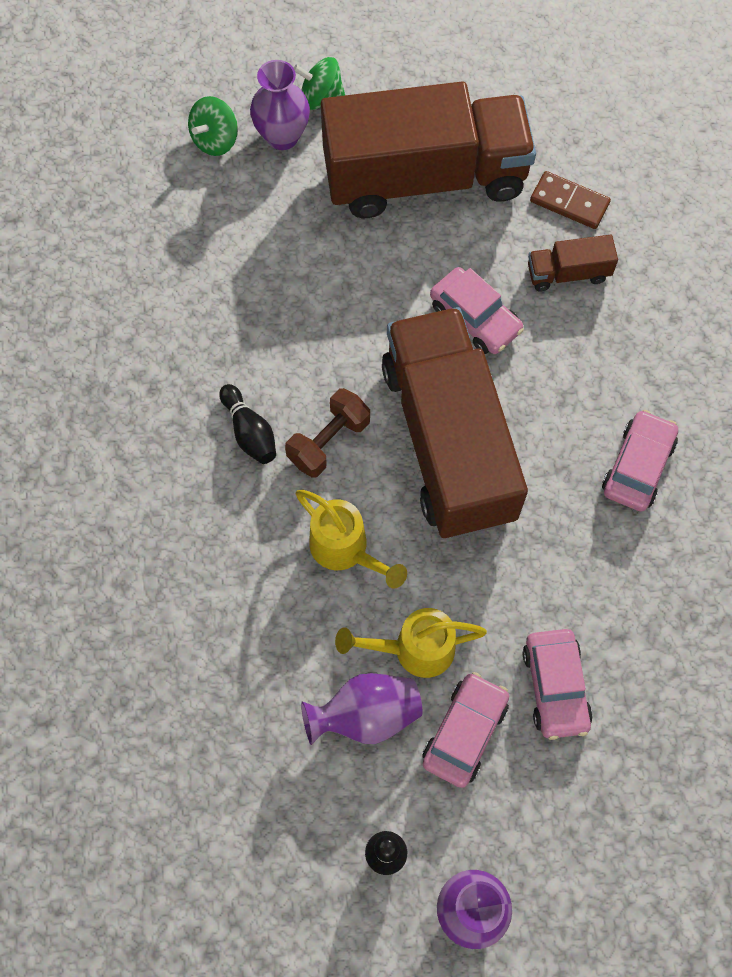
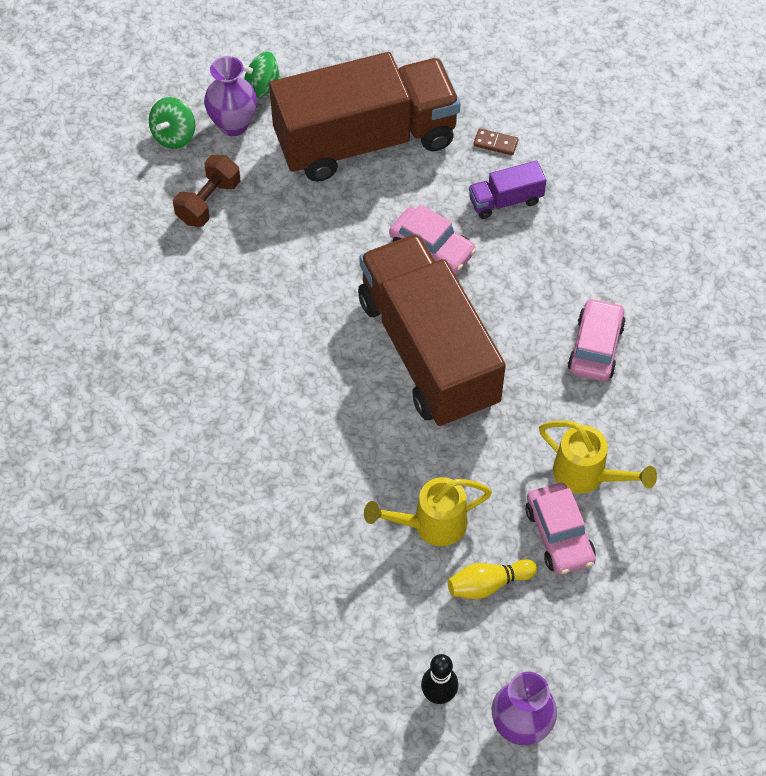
camera: 10 degrees left, 10 degrees down
black bowling pin [219,384,276,464] -> none
brown dumbbell [285,388,370,478] -> brown dumbbell moved to [173,155,240,227]
yellow watering can [296,490,407,589] -> yellow watering can moved to [539,421,657,494]
purple vase [301,673,422,745] -> none
pink car [422,672,509,788] -> yellow bowling pin [448,559,537,599]
brown truck [528,235,618,292] -> purple truck [469,161,546,219]
brown domino [530,171,611,229] -> brown domino [473,128,518,155], size x0.65

